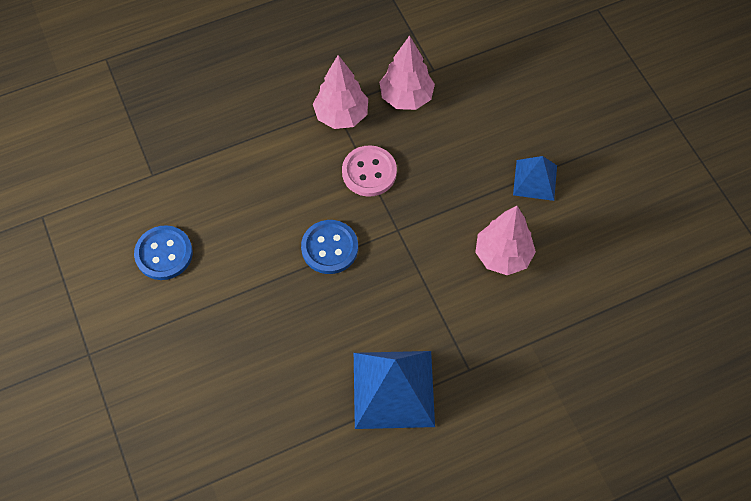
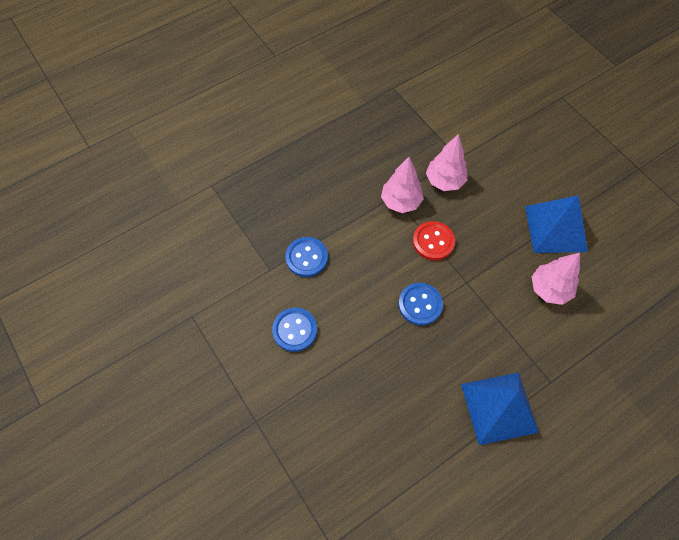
camera: 10 degrees left, 0 degrees up
pink button [342,145,397,197] -> red button [413,221,455,260]
blue pyramid [513,156,557,201] -> blue pyramid [525,195,588,253], size x1.74
none -> blue button [285,237,328,277]

